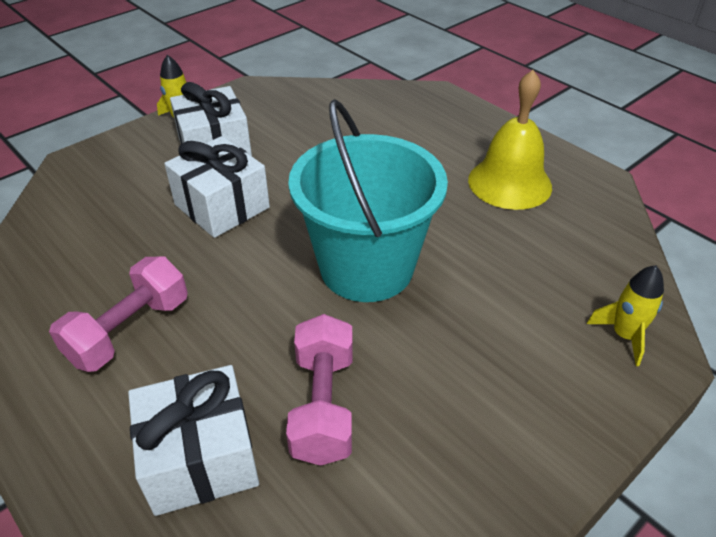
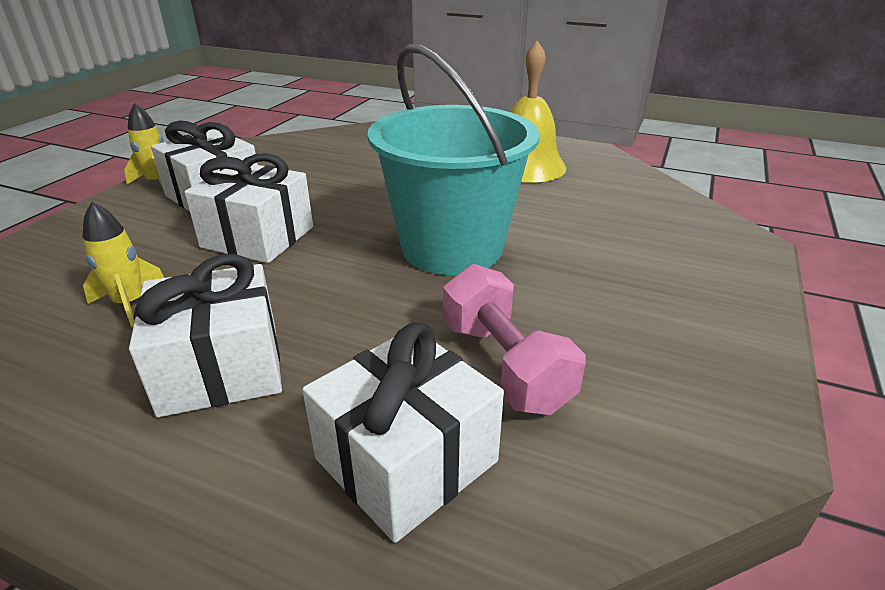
camera: 25 degrees left, 10 degrees down
pink dumbbell [49,257,188,372] -> white gift [129,254,282,417]
yellow rocket [587,265,664,366] -> yellow rocket moved to [83,202,164,328]

